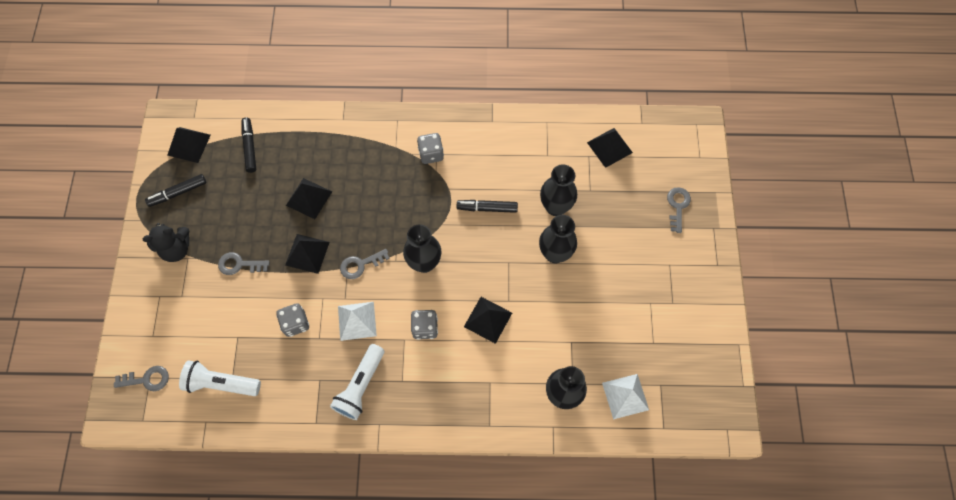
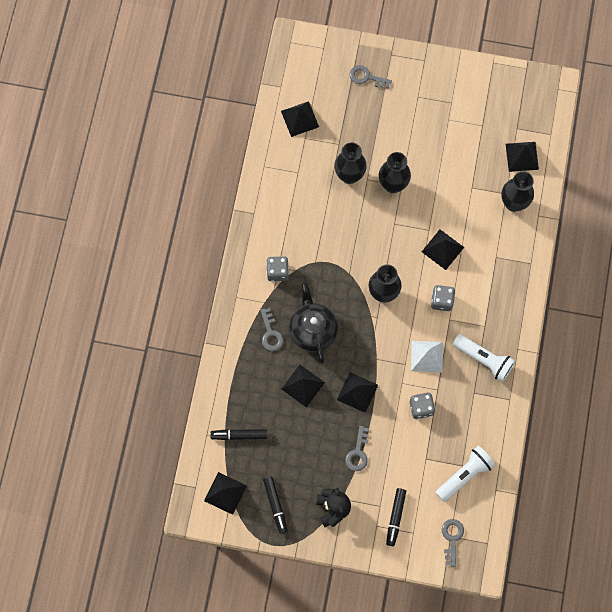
camera: 80 degrees left, 5 degrees up
white flashlight [179,360,261,396] -> white flashlight turned 150 degrees counterclockwise [436,446,495,502]
grey key [340,249,390,279] -> grey key moved to [260,308,284,351]
black marker [457,200,518,213] -> black marker moved to [386,488,406,546]
white pyramid [602,374,649,419] -> black pyramid [506,142,539,172]
none -> black teapot [289,282,338,364]

